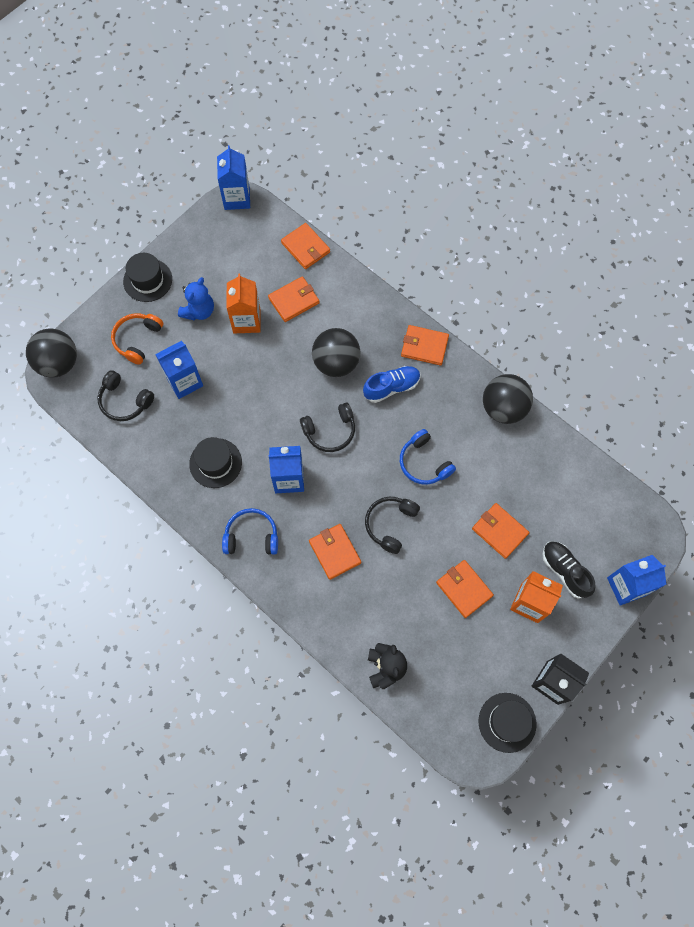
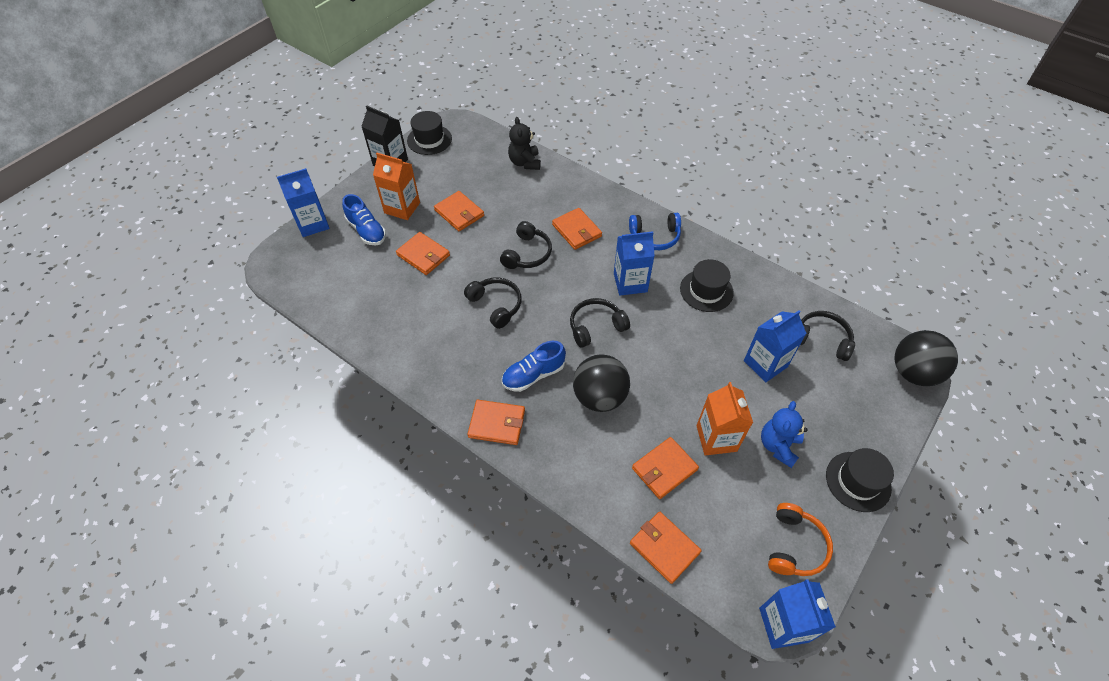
camera: 175 degrees right, 15 degrees down
orange headphones [111,313,163,365] -> orange headphones moved to [768,503,833,576]
blue headphones [400,429,456,485] -> black headphones [464,277,522,329]
black ball [483,374,533,424] -> none
black shoe [543,541,595,599] -> blue shoe [342,194,386,245]

